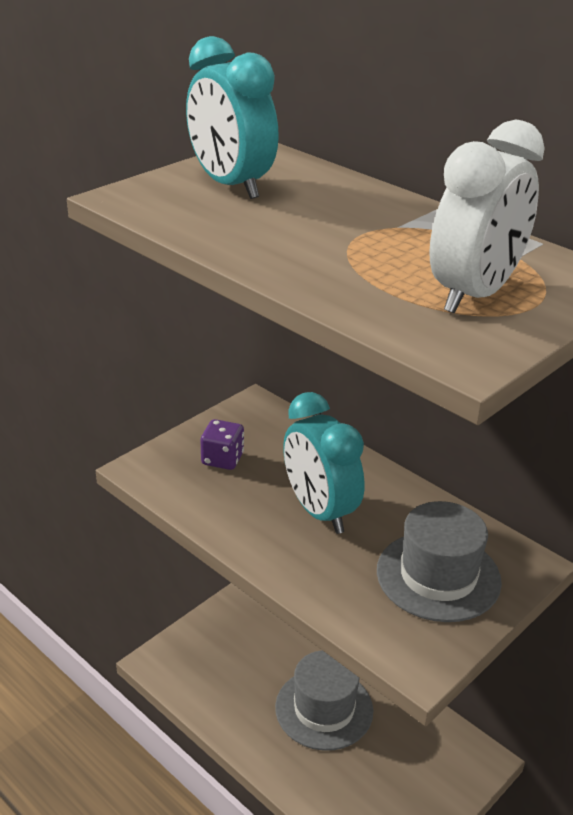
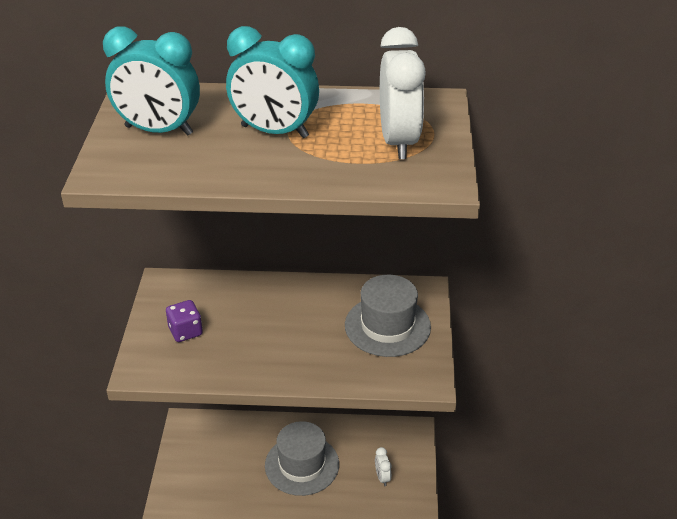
camera: 40 degrees left, 5 degrees up
turquoise clock [283,392,365,534] -> turquoise clock moved to [226,26,319,138]
none -> white clock [375,447,391,486]

